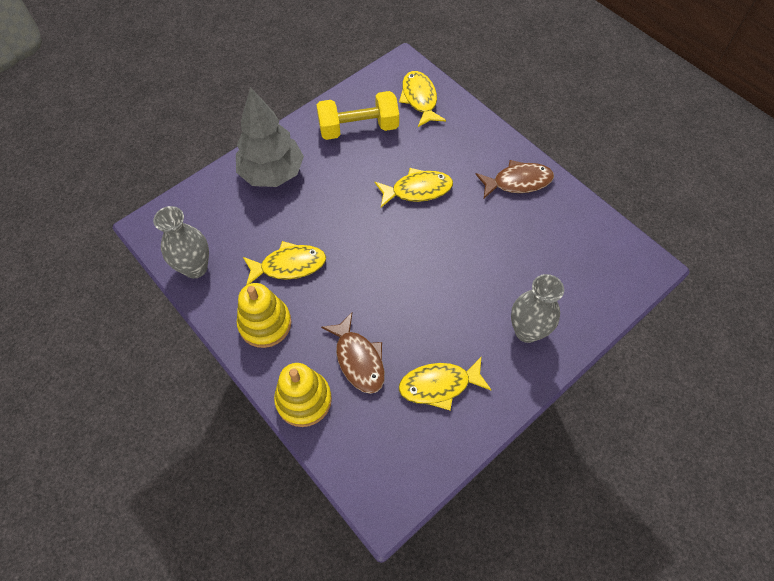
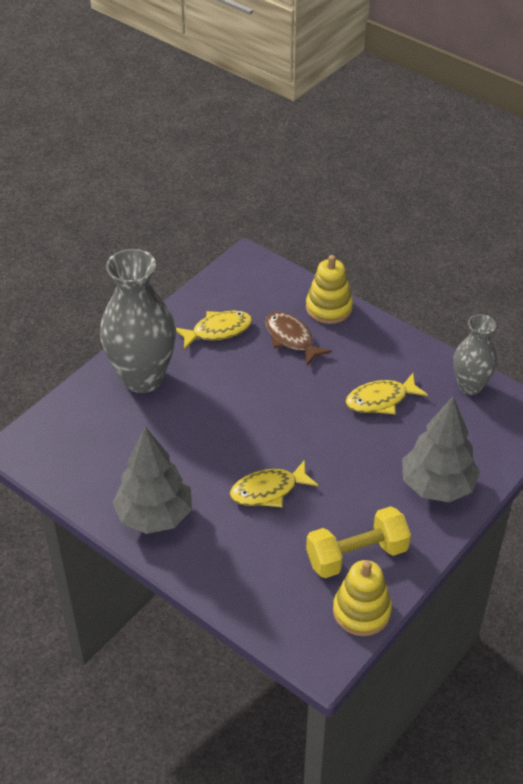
camera: 170 degrees right, 15 degrees down
yellow stacking toy [237,283,291,348] -> yellow stacking toy moved to [333,560,392,636]
yellow fish [399,71,446,127] -> none
brown fish [476,160,554,198] -> grey tree [112,427,192,534]
grey vase [511,274,564,343] -> grey vase [100,249,176,393], size x1.73

